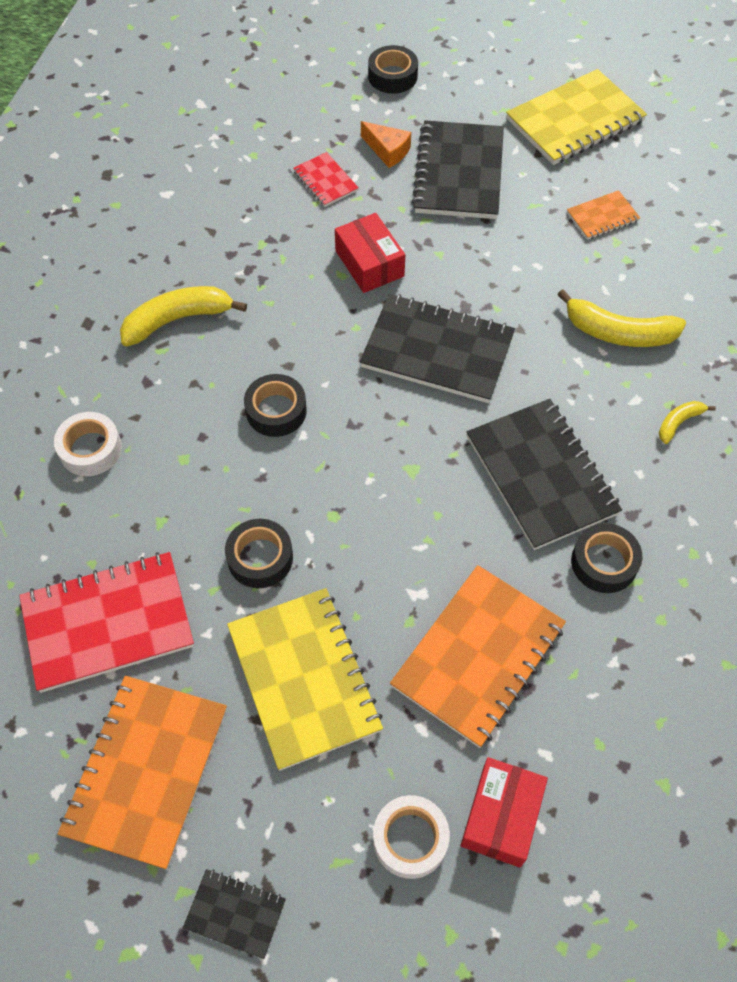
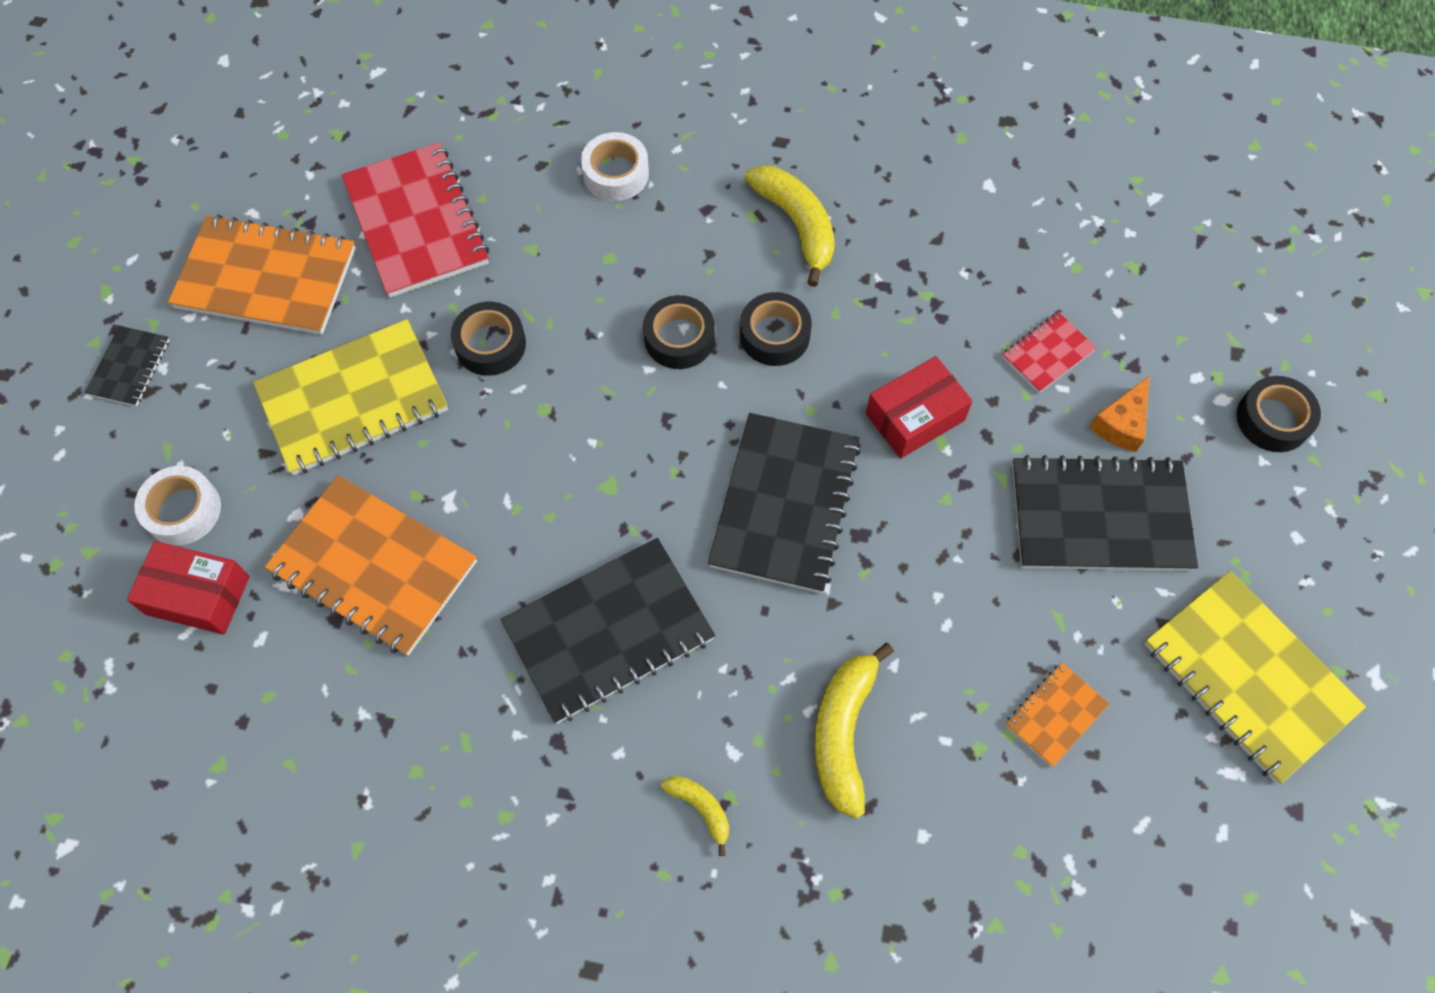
camera: 85 degrees right, 5 degrees up
orange notebook [567,190,640,240] -> orange notebook turned 75 degrees clockwise [1005,663,1110,767]
black tape [571,523,642,593] -> black tape moved to [740,292,812,366]

